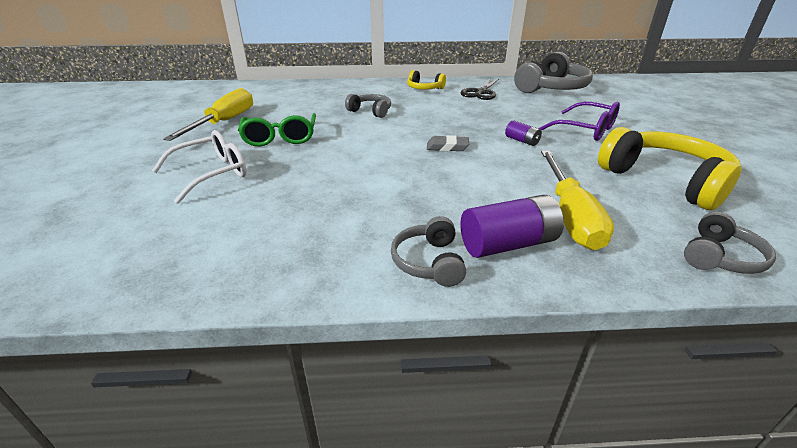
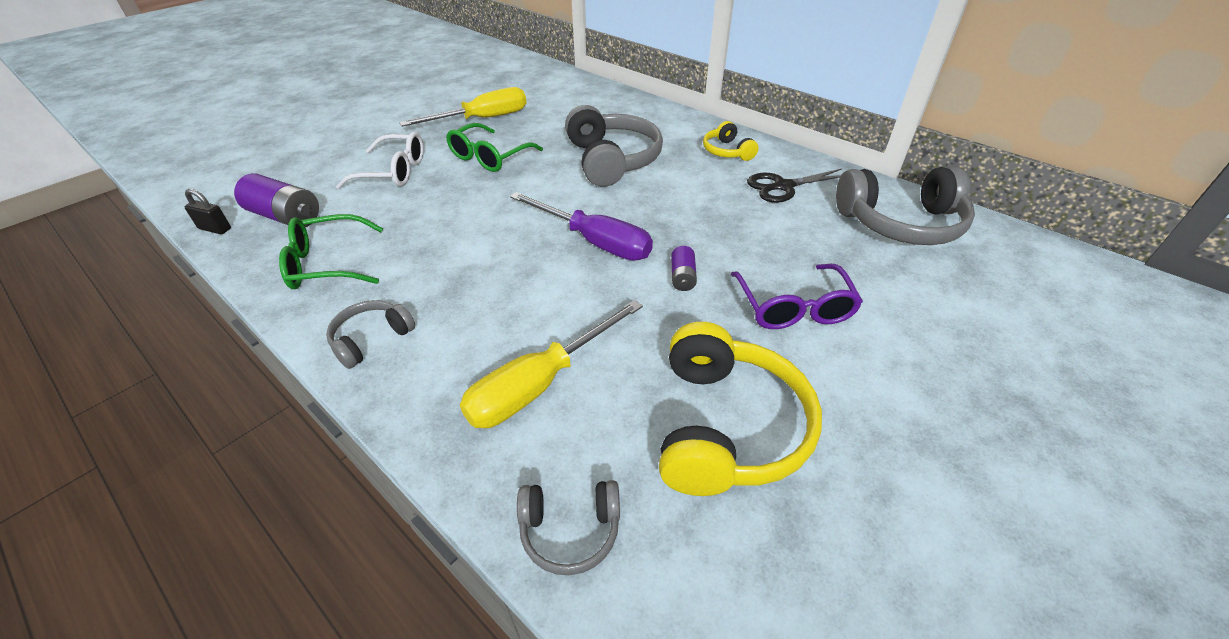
camera: 45 degrees right, 10 degrees up
grey headphones [345,94,391,118] -> grey headphones [565,105,663,187], size x1.92
grey eraser [427,135,469,151] -> purple screwdriver [510,192,653,261]
purple battery [460,195,564,258] -> purple battery moved to [234,173,319,227]
none -> black padlock [185,189,231,234]
none -> green glasses [279,214,383,289]

